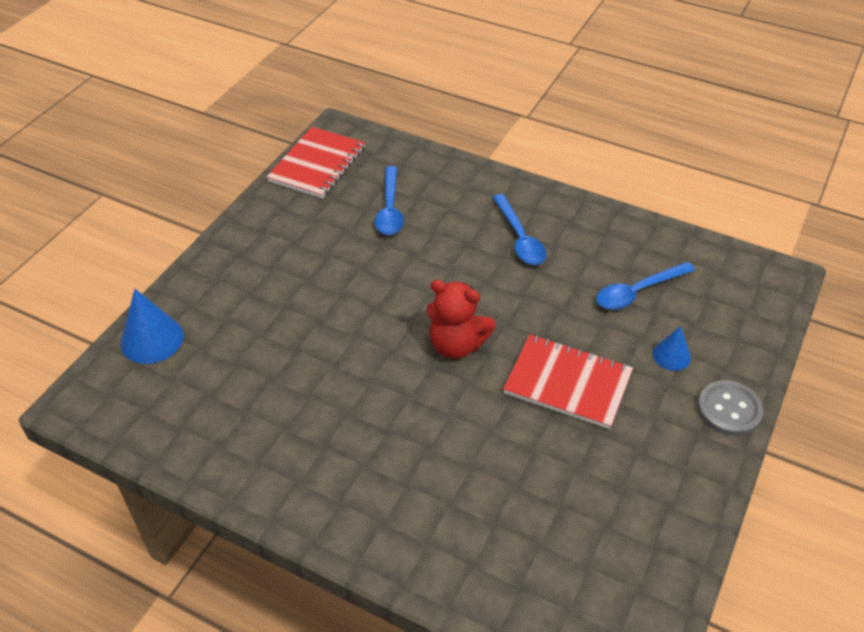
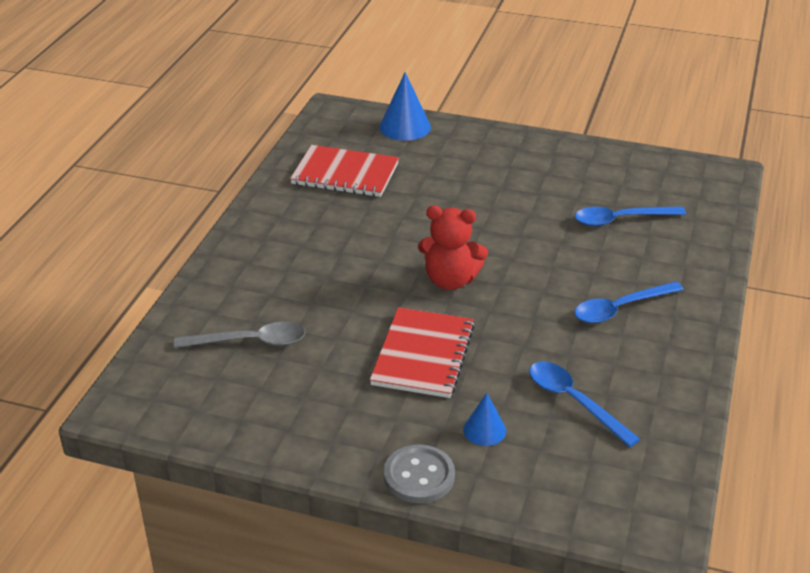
camera: 80 degrees right, 10 degrees down
red notebook [267,127,365,198] -> red notebook moved to [290,145,399,197]
red teddy bear [427,280,495,359] -> red teddy bear turned 90 degrees counterclockwise [418,206,488,290]
none -> grey spoon [174,322,305,348]

